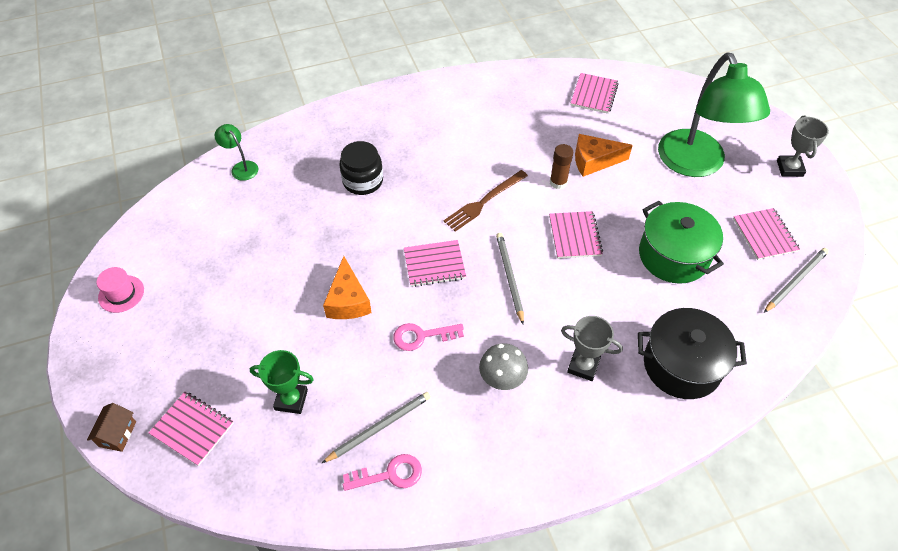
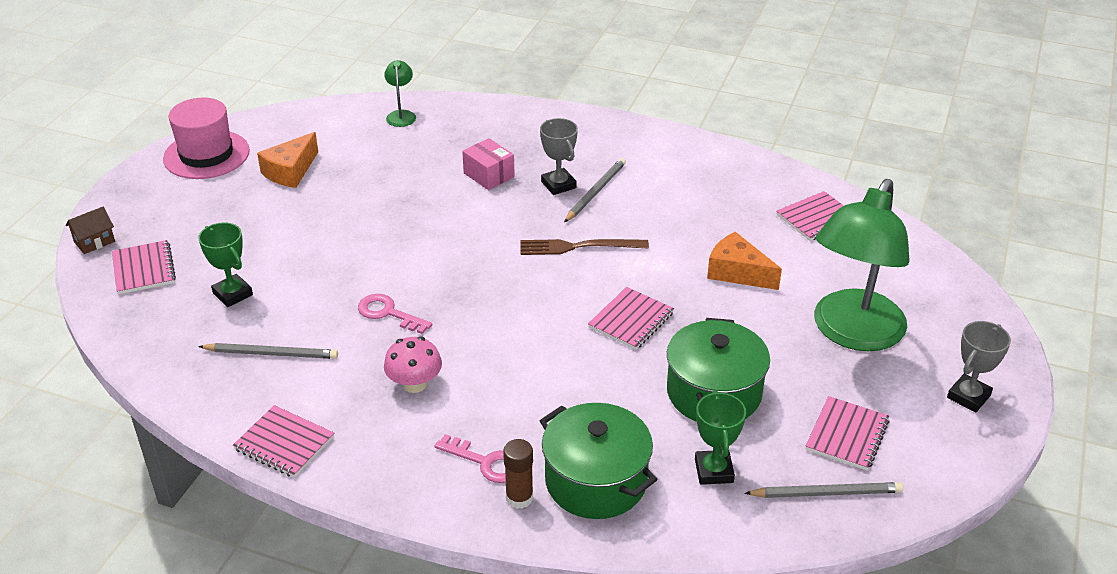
camera: 40 degrees right, 15 degrees down
pink hat [96,267,144,313] -> pink hat [163,97,250,179], size x1.83
orange cheese [323,256,372,319] -> orange cheese moved to [257,132,318,188]
black jar [340,141,383,195] -> pink box [462,138,515,190]
pink key [343,454,422,491] -> pink key moved to [435,434,506,483]
pink notebook [404,240,466,287] -> pink notebook moved to [233,405,334,478]
grey mushroom [479,343,528,390] -> pink mushroom [384,336,442,393]
grey pencil [496,233,524,325] -> grey pencil moved to [564,158,626,222]
brown glue stick [550,144,573,189] -> brown glue stick moved to [503,439,533,509]
grey trophy [561,316,623,381] -> grey trophy moved to [540,118,578,195]
black pot [638,308,747,399] -> green pot [540,403,658,519]
none -> green trophy [695,390,746,485]

